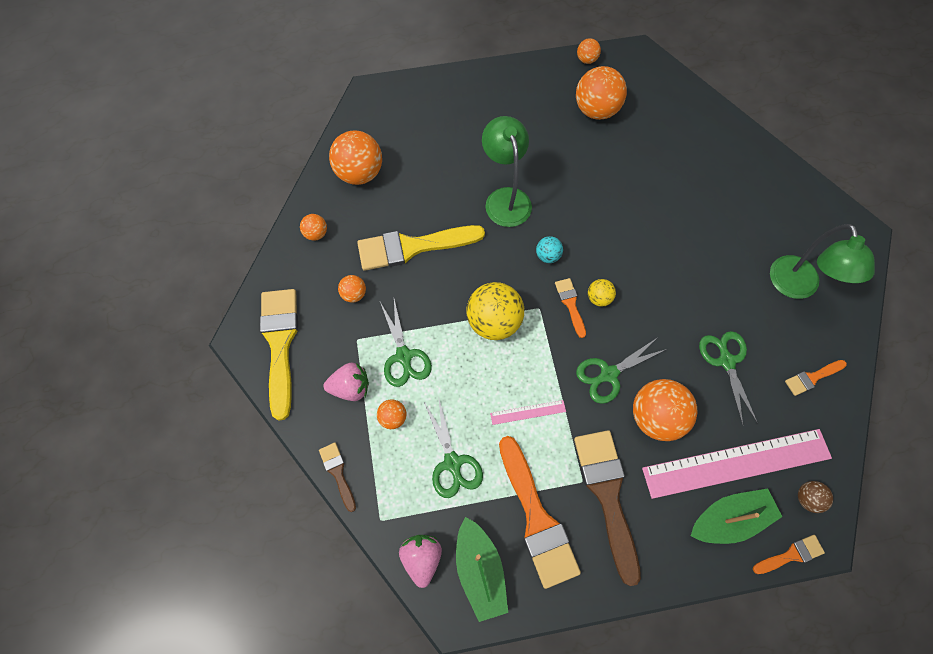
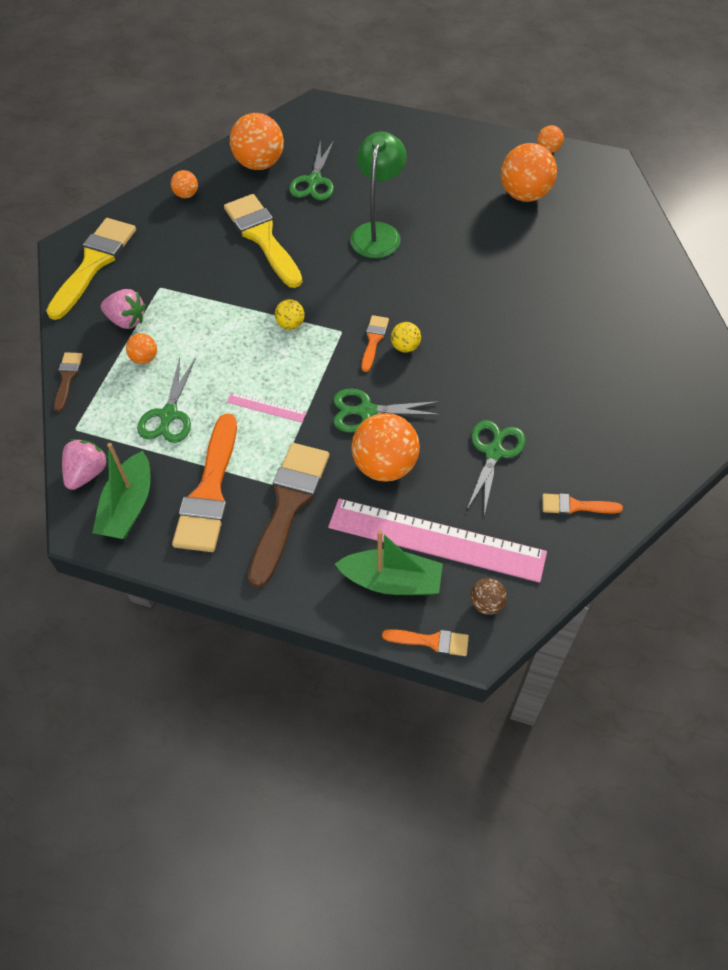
camera: 30 degrees right, 10 degrees down
orange ball [338,275,366,303] -> none
yellow brush [357,225,485,271] -> yellow brush turned 45 degrees clockwise [224,194,302,288]
green scissors [380,299,432,387] -> green scissors moved to [289,139,334,200]
yellow ball [466,282,524,340] -> yellow ball [275,299,305,330], size x0.49
turquoise ball [536,236,563,263] -> none
green lamp [770,224,875,299] -> none

